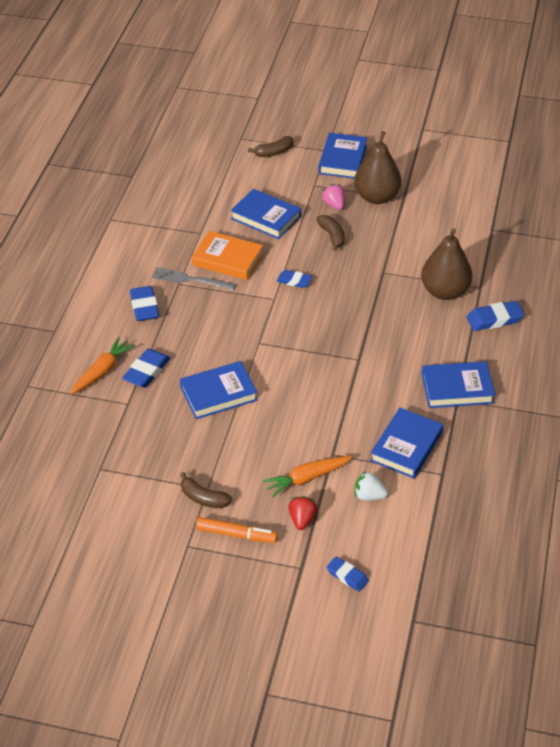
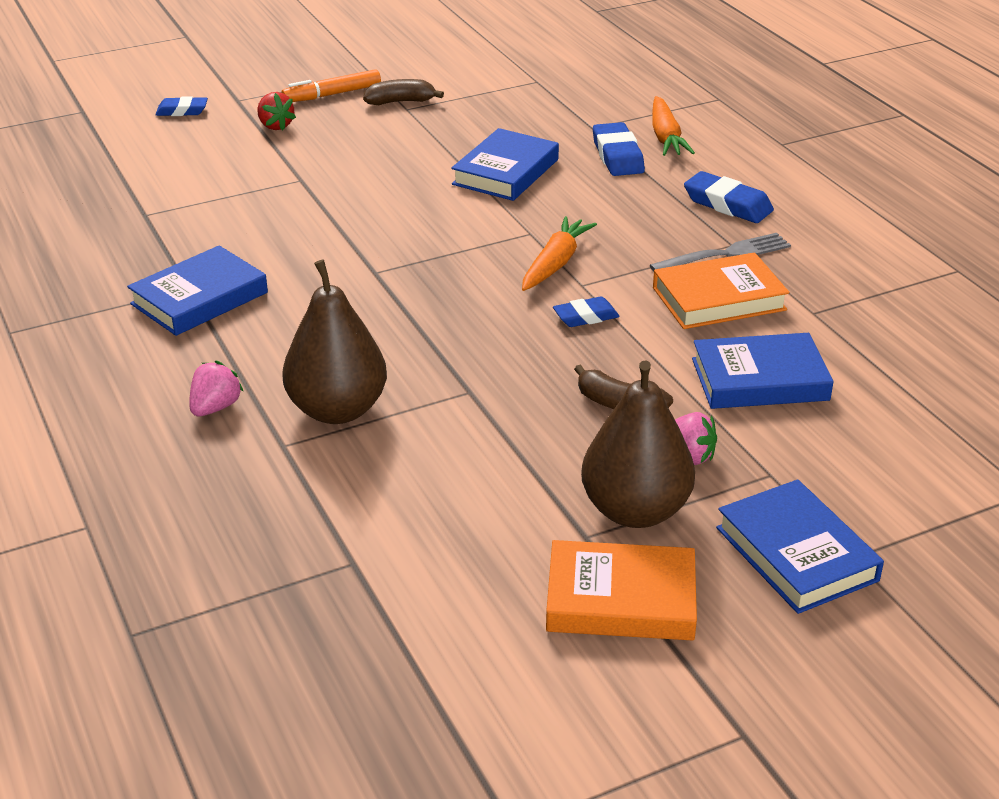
camera: 140 degrees right, 10 degrees down
brown banana [248,136,293,157] -> none
orange carrot [263,456,352,497] -> orange carrot moved to [522,216,597,291]
white strawberry [355,471,388,501] -> none
blue book [370,408,443,479] -> none
blue eraser [467,301,524,331] -> pink strawberry [189,361,243,416]
none -> orange book [546,540,697,640]

